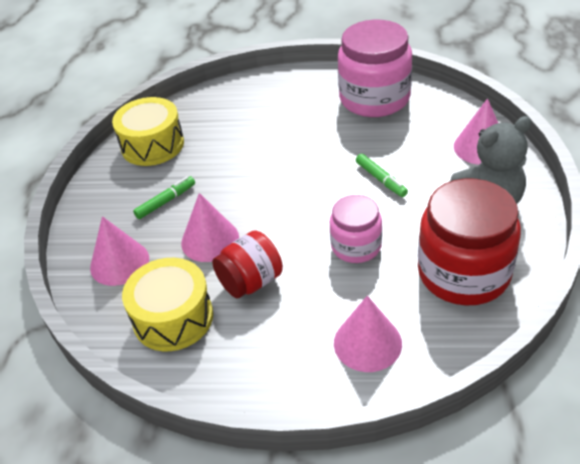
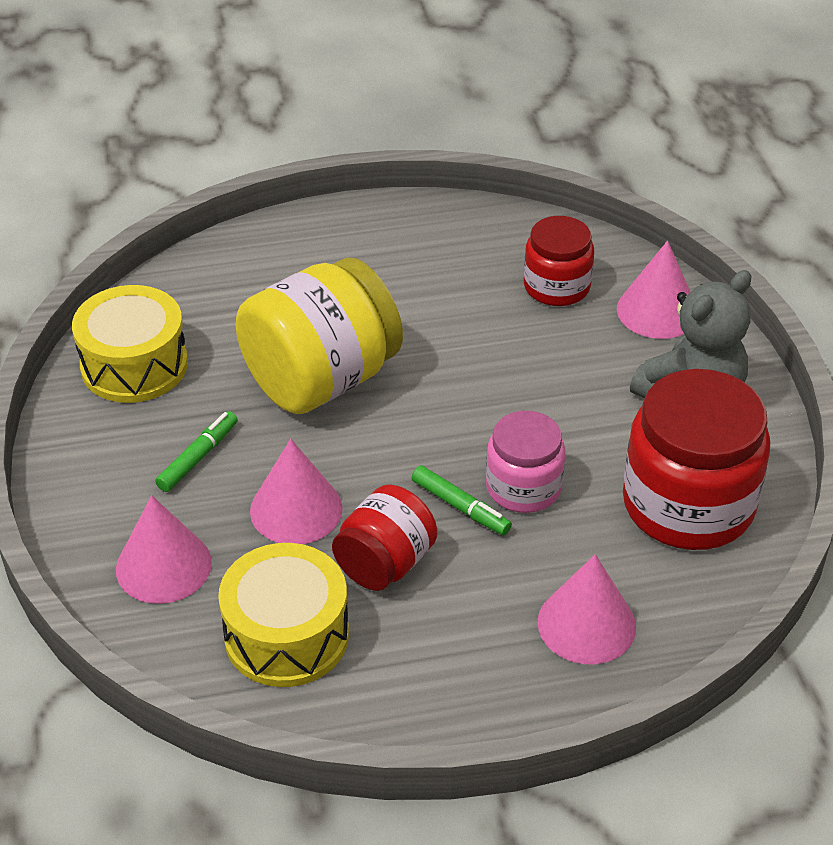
camera: 20 degrees left, 0 degrees up
pink jar [338,20,412,117] -> none
green marker [356,154,408,197] -> green marker moved to [412,466,512,535]
none -> yellow jar [236,258,403,414]
none -> red jar [524,216,594,306]

